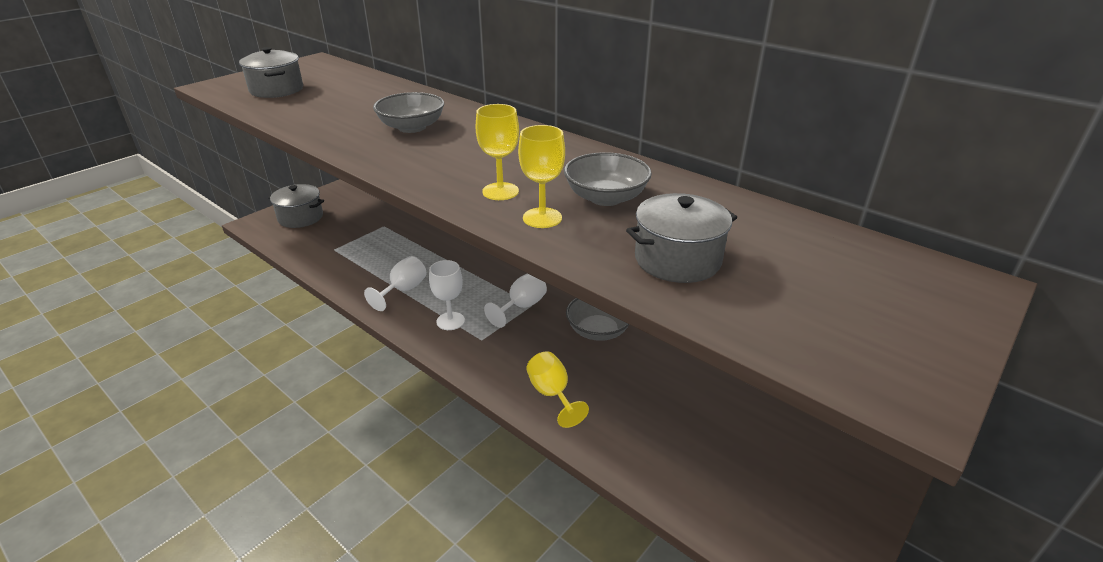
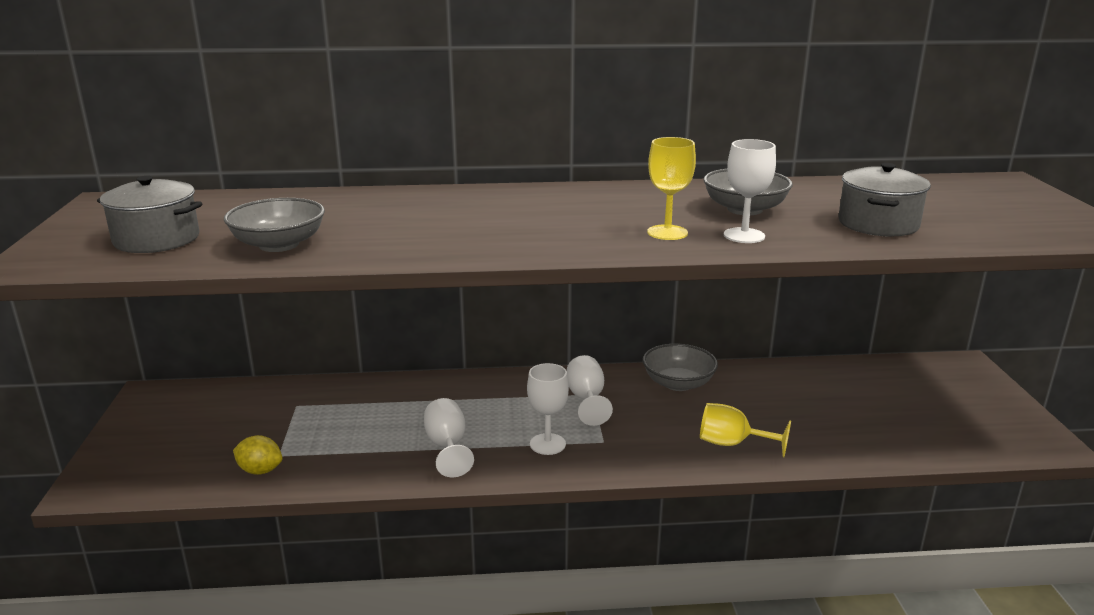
camera: 45 degrees left, 10 degrees down
grey pot [268,184,324,228] -> none
grey bowl [373,92,444,133] -> grey bowl moved to [224,198,325,252]
yellow goblet [518,125,565,228] -> white goblet [724,139,776,243]
none -> yellow lemon [233,435,282,475]

